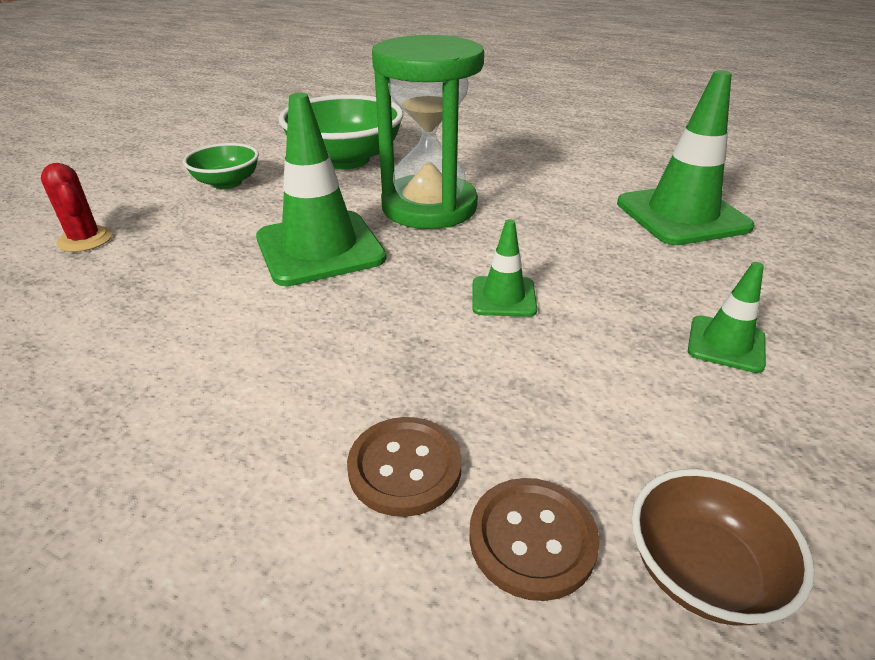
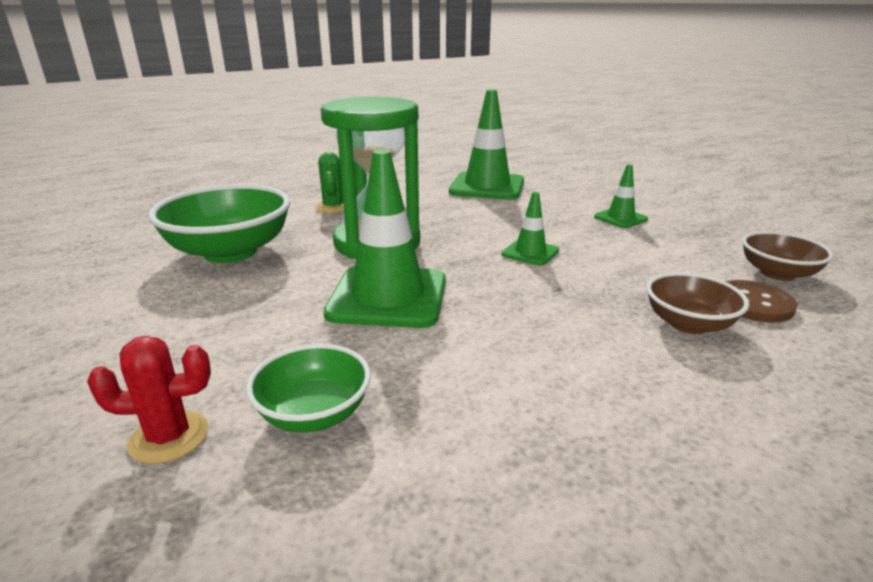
camera: 60 degrees left, 10 degrees down
green bowl [183,143,259,189] -> green bowl moved to [246,344,371,433]
brown button [347,417,462,517] -> brown bowl [646,272,749,334]
none -> green cactus [315,152,344,213]

